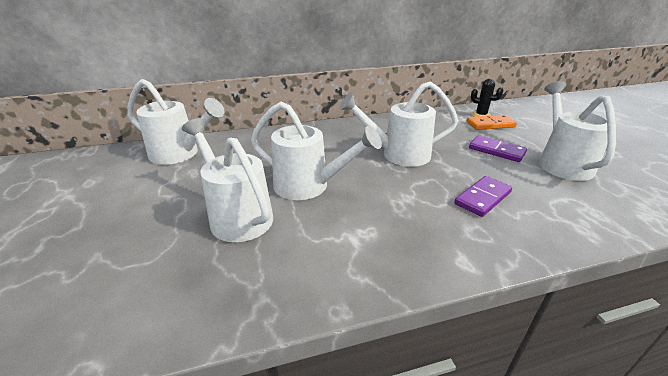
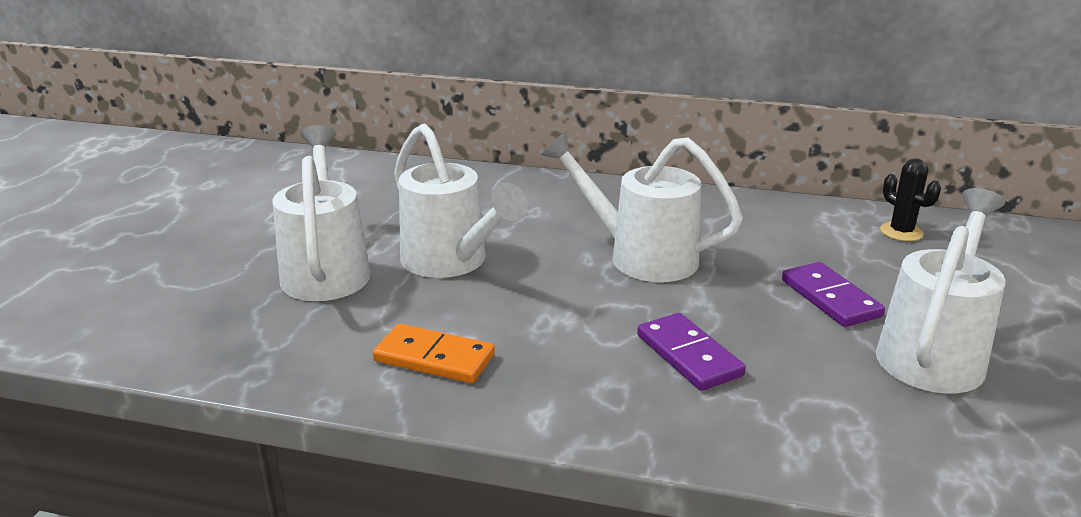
camera: 30 degrees right, 5 degrees down
white watering can [127,79,224,165] -> none
purple domino [454,176,512,217] -> purple domino turned 75 degrees clockwise [637,313,746,391]
orange domino [466,115,517,130] -> orange domino moved to [373,324,495,383]

